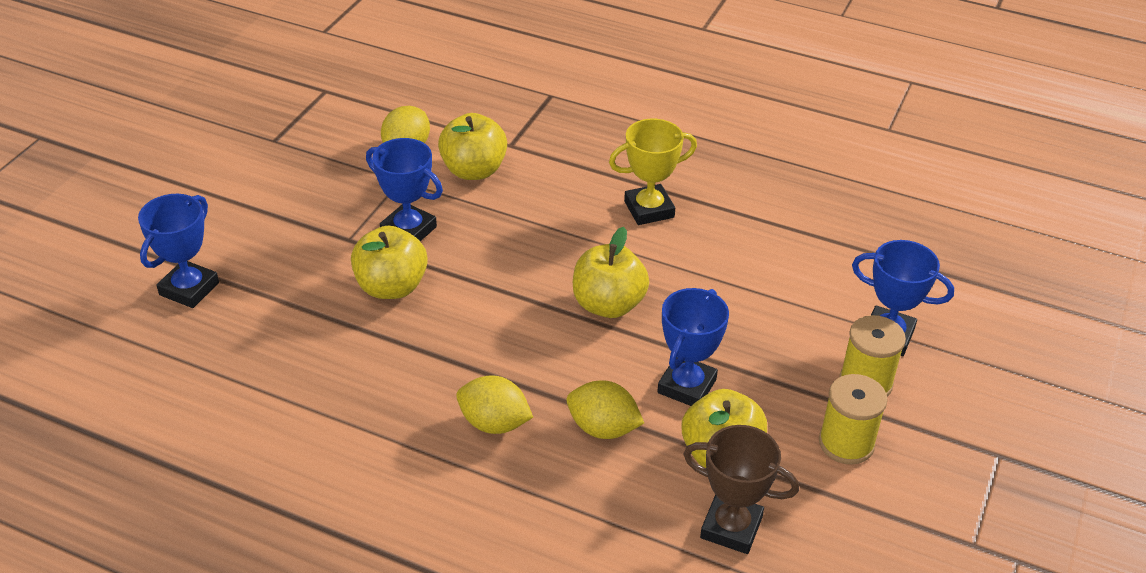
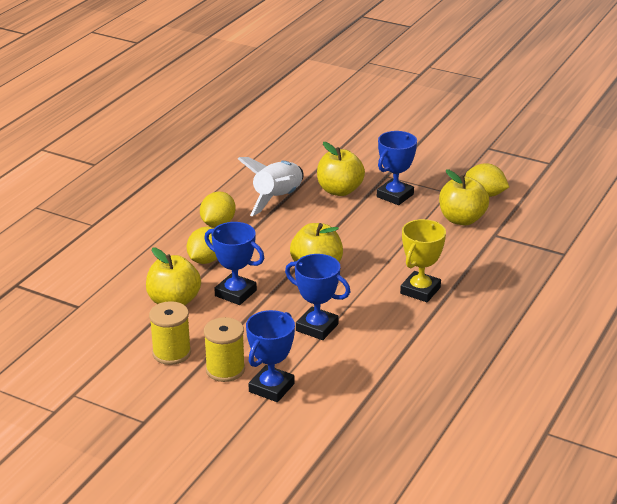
camera: 95 degrees right, 10 degrees down
blue trophy [138,194,219,308] -> blue trophy moved to [285,254,350,340]
yellow trophy [609,119,697,225] -> yellow trophy turned 45 degrees clockwise [400,219,446,302]
brown trophy [683,425,799,554] -> none
none -> white rocket [238,157,304,216]

